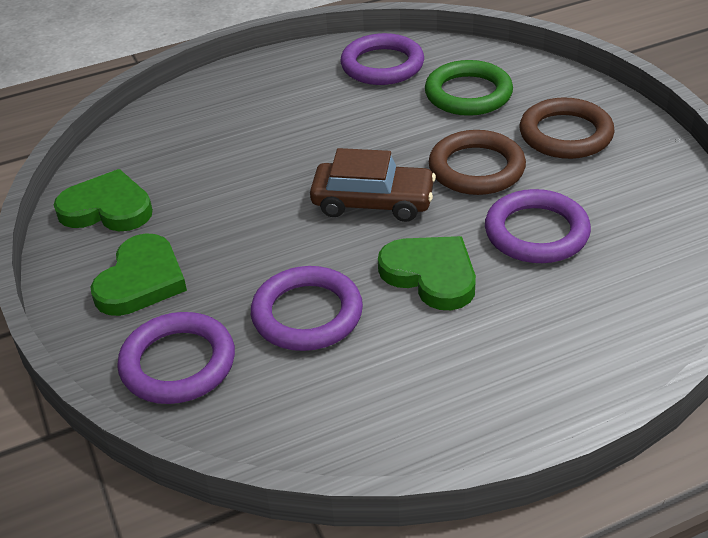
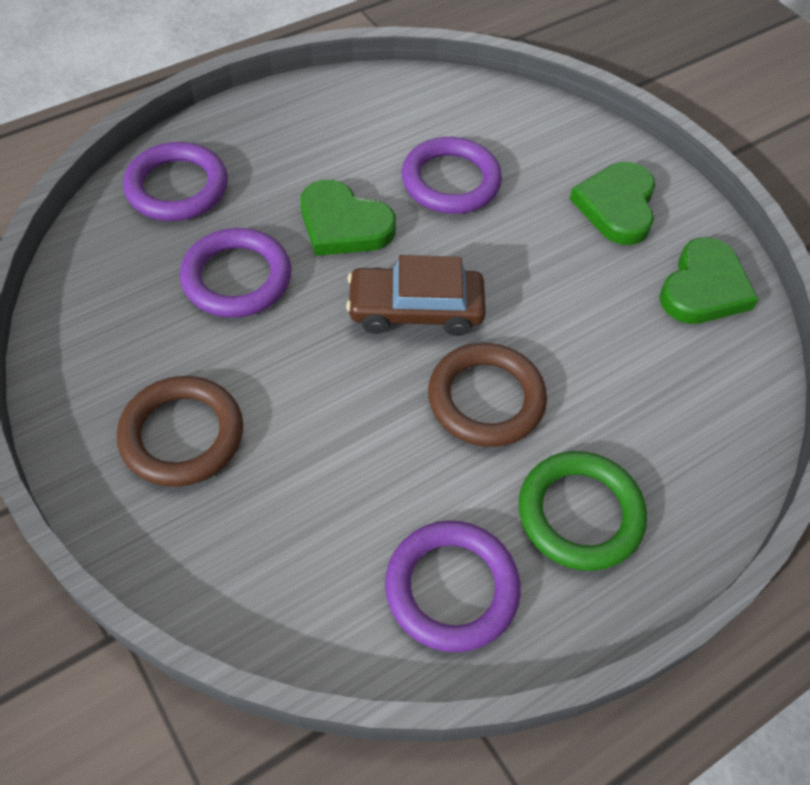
camera: 165 degrees right, 15 degrees up
green heart [54,169,153,231] -> green heart turned 60 degrees counterclockwise [659,237,759,324]
purple ring [117,312,235,404] -> purple ring moved to [123,142,228,221]
green ring [425,60,513,116] -> green ring moved to [519,451,647,571]
brown ring [429,130,526,195] -> brown ring moved to [428,343,547,447]

